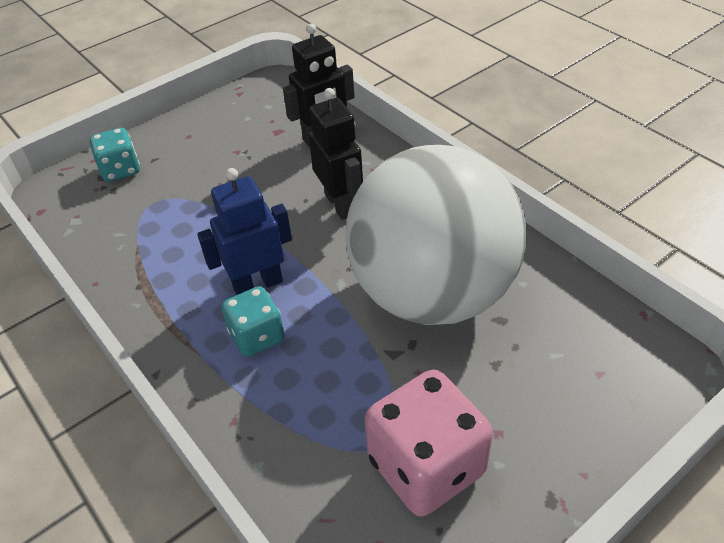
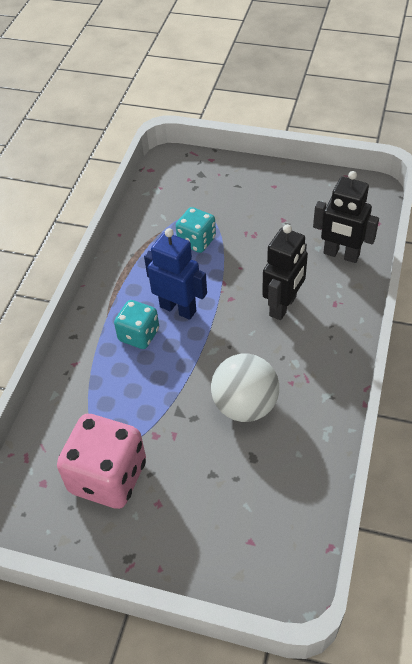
camera: 55 degrees right, 5 degrees up
turquoise dice [90,128,140,182] -> turquoise dice moved to [176,207,216,253]
white ball [346,145,527,325] -> white ball [211,354,279,422], size x0.50

